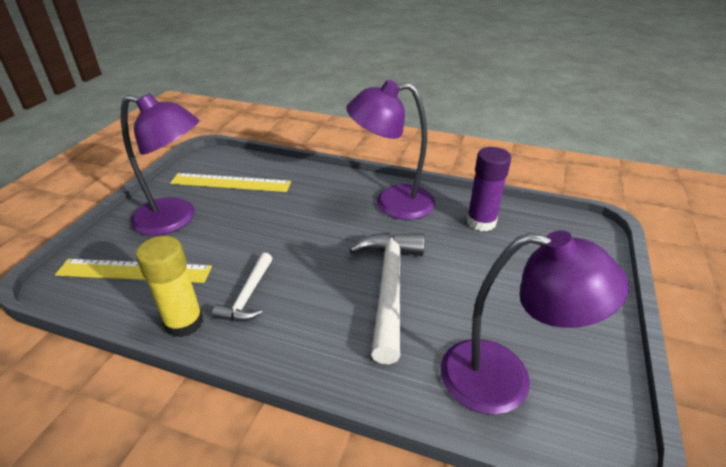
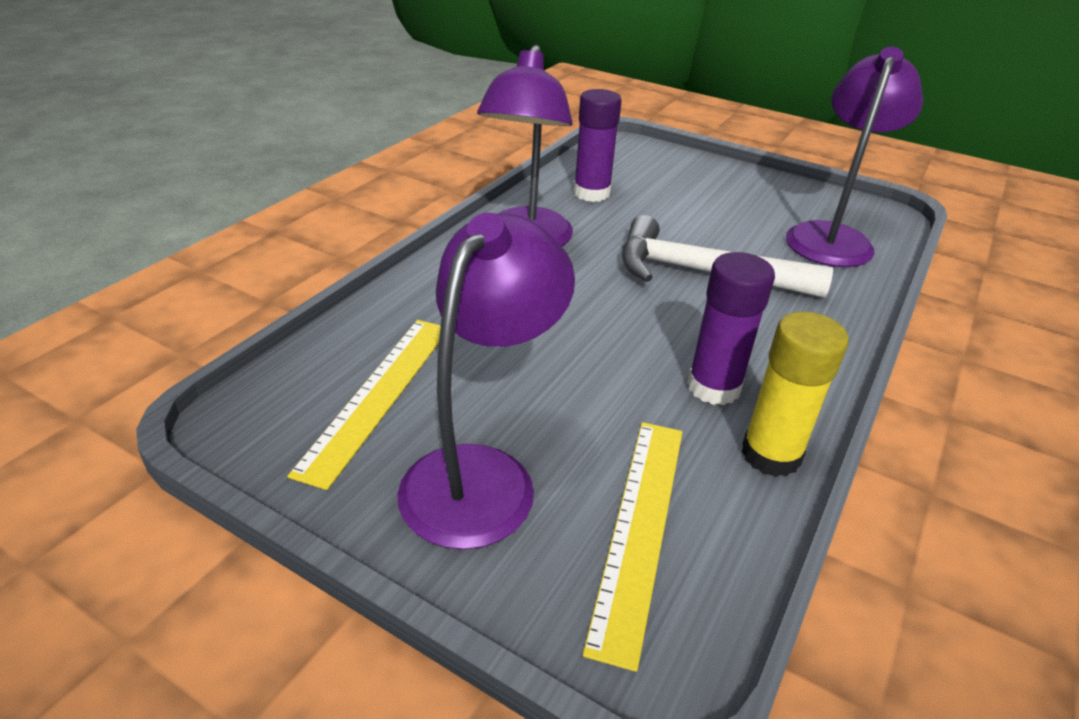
camera: 80 degrees left, 0 degrees up
white hammer [212,253,272,321] -> purple glue stick [687,252,775,405]

